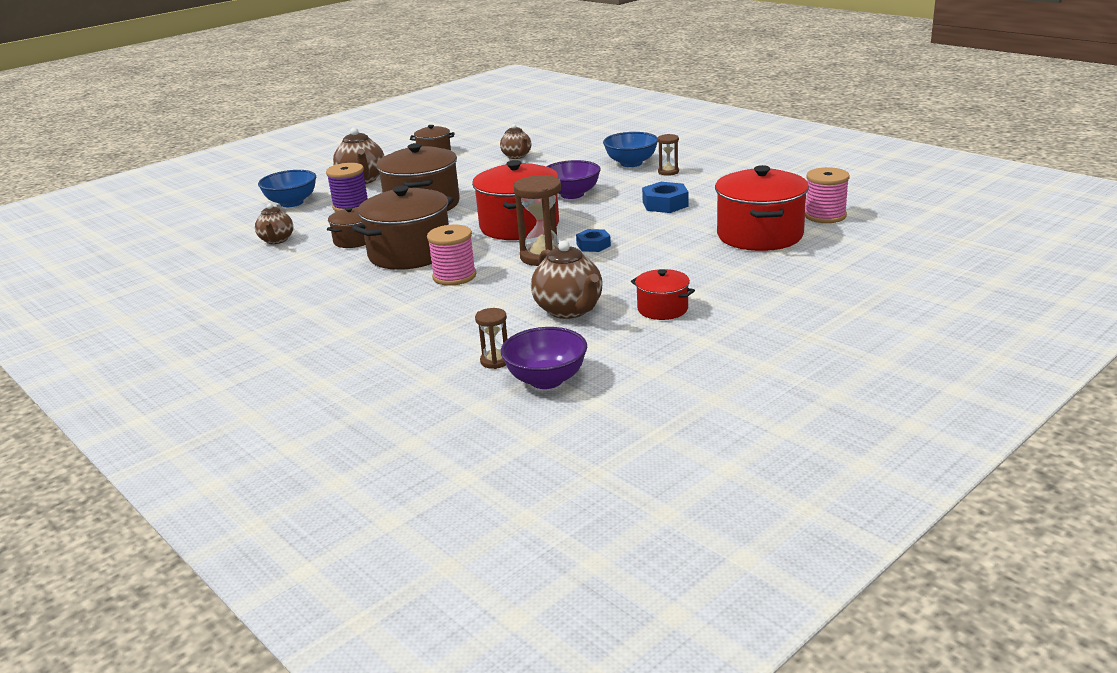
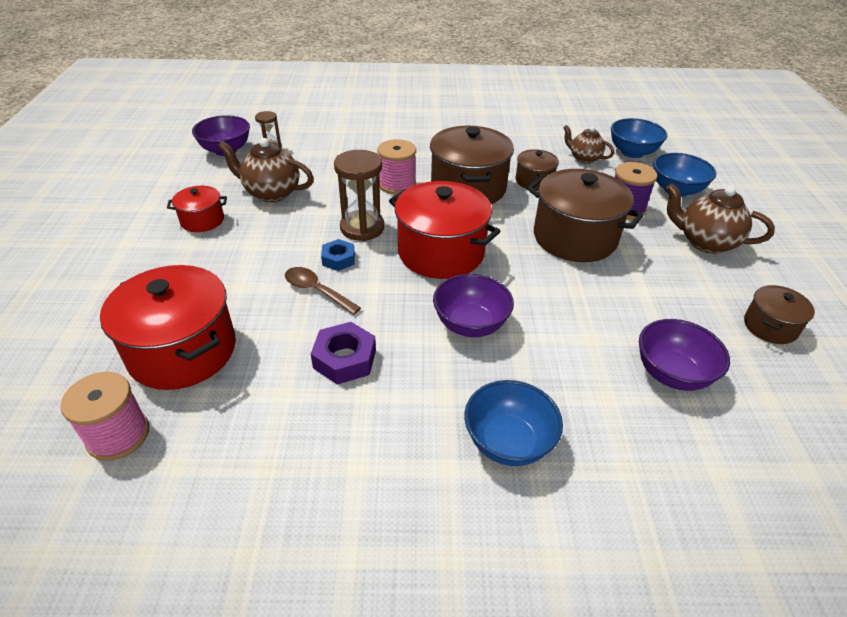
camera: 130 degrees right, 15 degrees up
brown teapot [500,124,531,159] -> purple bowl [639,319,730,391]
blue nut [642,182,688,213] -> purple nut [311,322,376,385]
brown hourglass [657,134,679,176] -> none
none -> brown spoon [285,267,361,315]
none -> blue bowl [611,118,667,158]

